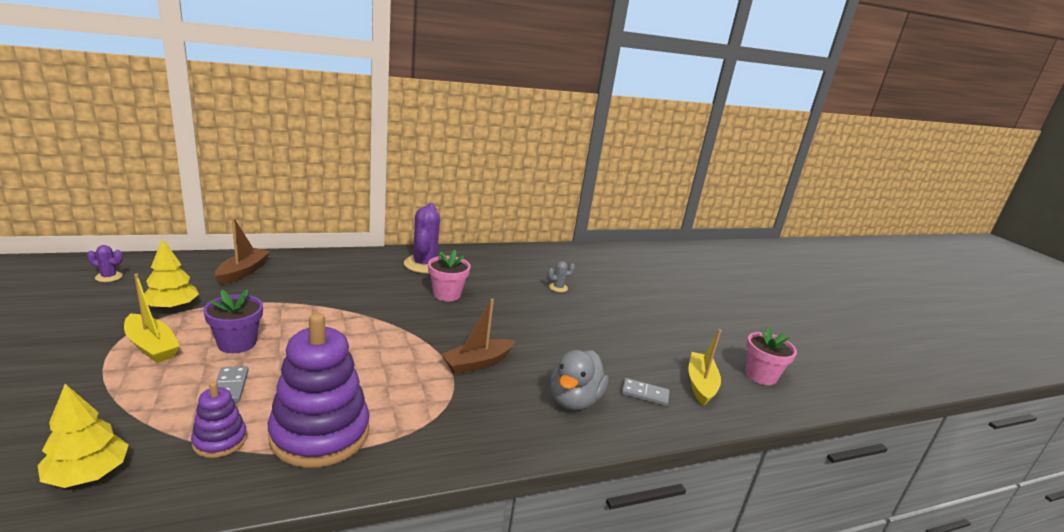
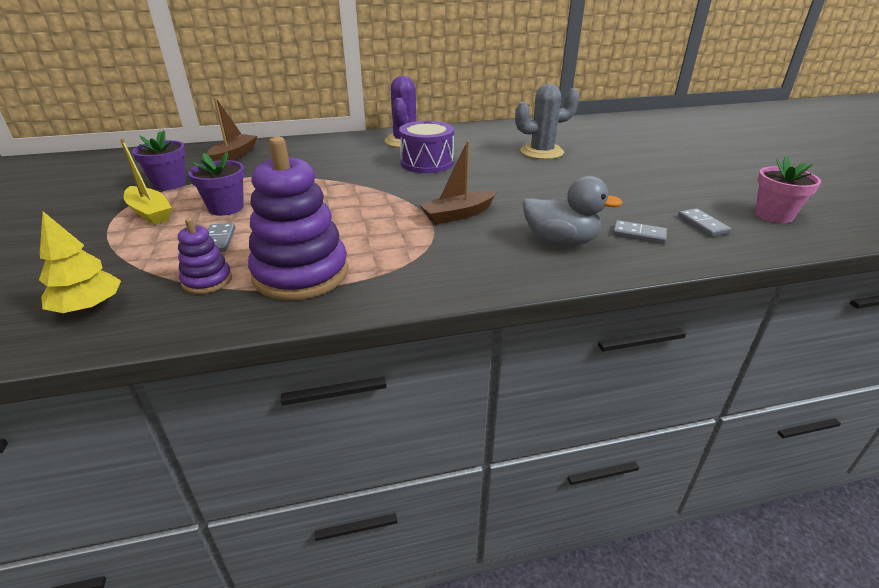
camera: 10 degrees right, 10 degrees up
purple cactus [87,245,123,282] -> none
yellow tree [144,239,199,310] -> purple flower pot [132,130,186,190]
pink flower pot [428,250,471,301] -> purple drum [399,121,454,173]
grey cactus [548,261,575,292] -> grey cactus [515,84,579,160], size x2.15
grey duck [550,350,608,410] -> grey duck turned 105 degrees counterclockwise [522,176,623,246]
yellow boat [689,329,722,406] -> grey domino [678,208,731,237]

